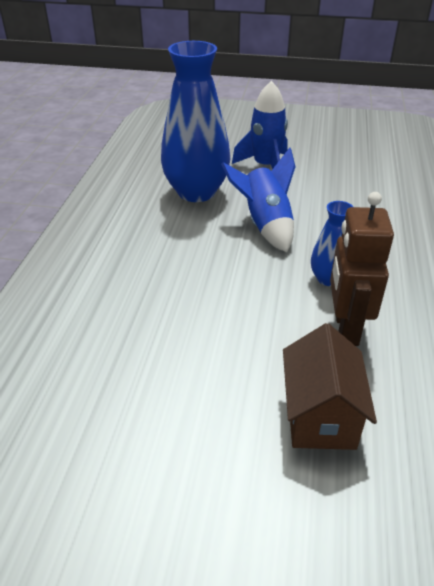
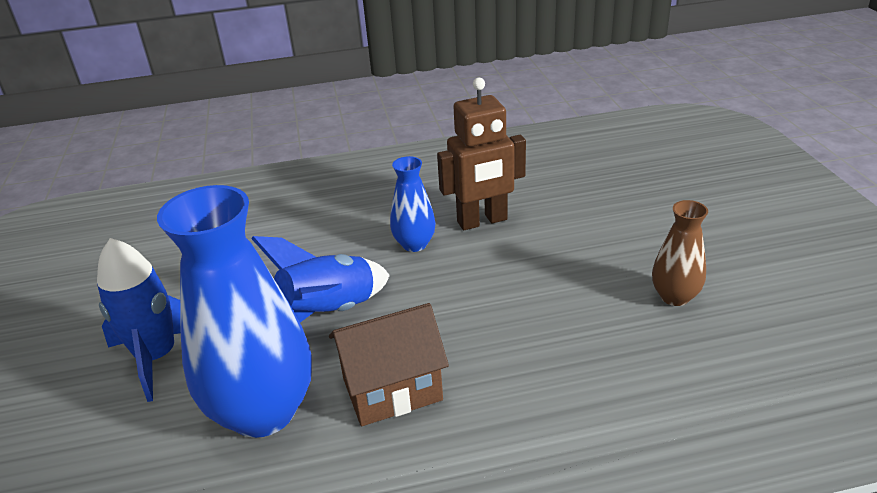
camera: 110 degrees left, 5 degrees down
brown house [283,323,377,450] -> brown house moved to [329,303,449,426]
none -> brown vase [652,200,708,306]

